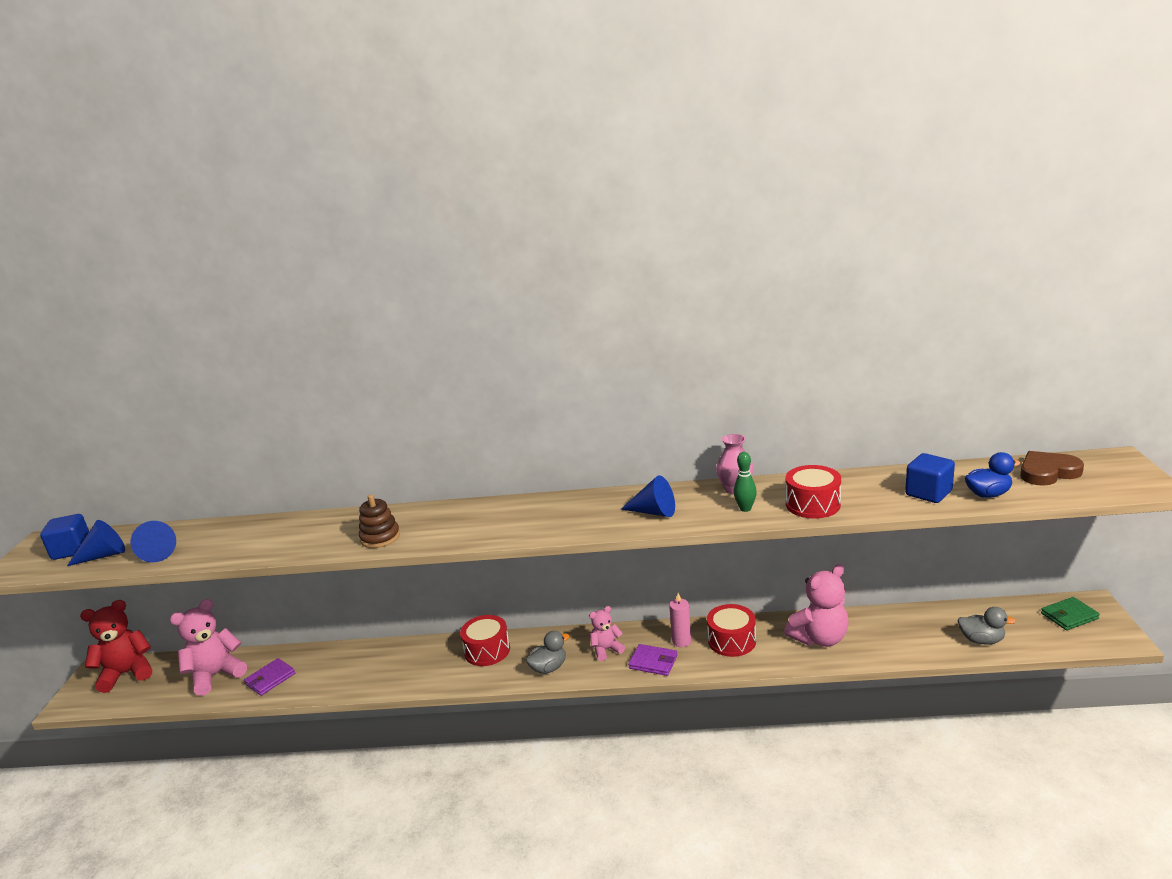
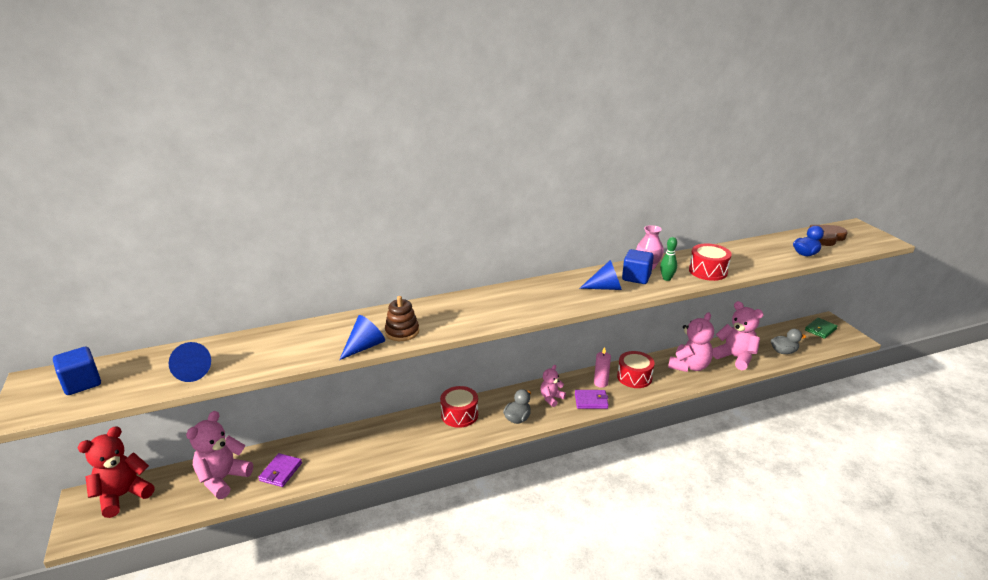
camera: 25 degrees left, 5 degrees up
blue cone [67,520,125,566] -> blue cone moved to [339,315,385,360]
blue cube [905,453,955,503] -> blue cube moved to [622,249,654,284]
none -> pink teddy bear [713,301,764,370]

